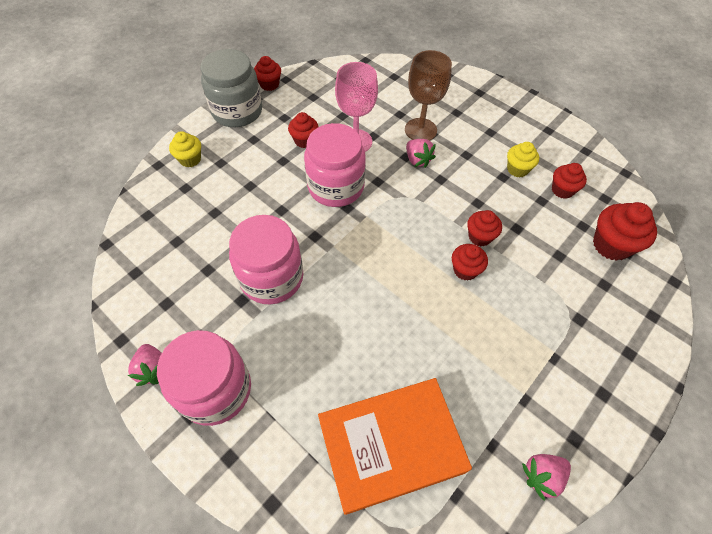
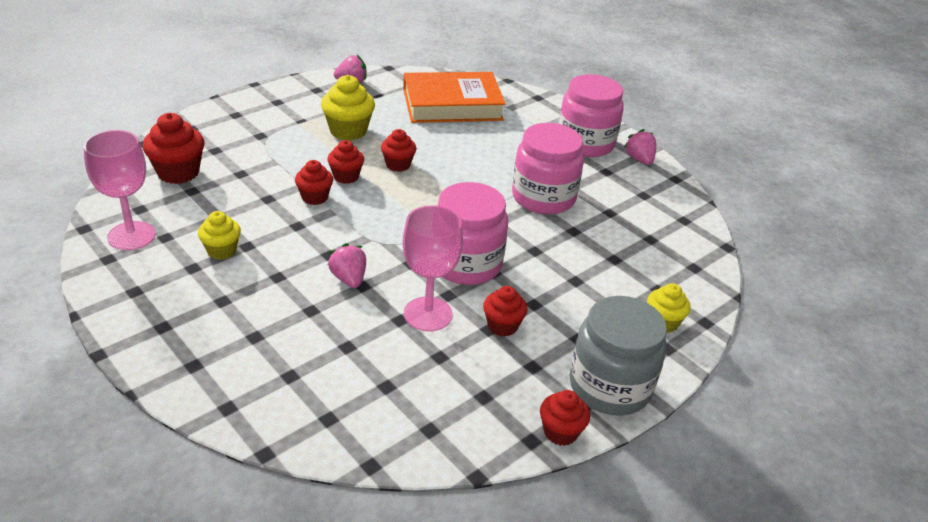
camera: 175 degrees left, 20 degrees down
brown goblet [405,50,452,141] -> none
red cupcake [552,163,587,199] -> red cupcake moved to [381,129,416,172]
none -> pink goblet [84,130,156,251]
none -> yellow cupcake [321,75,375,141]

